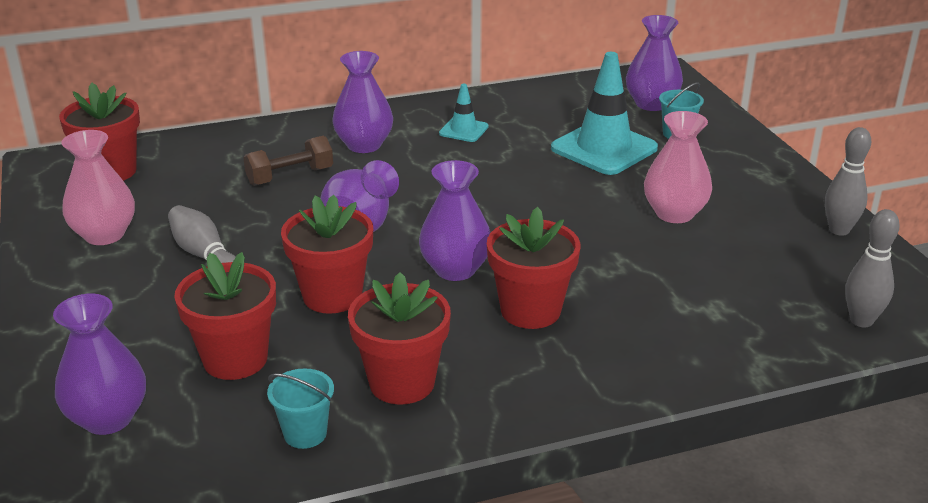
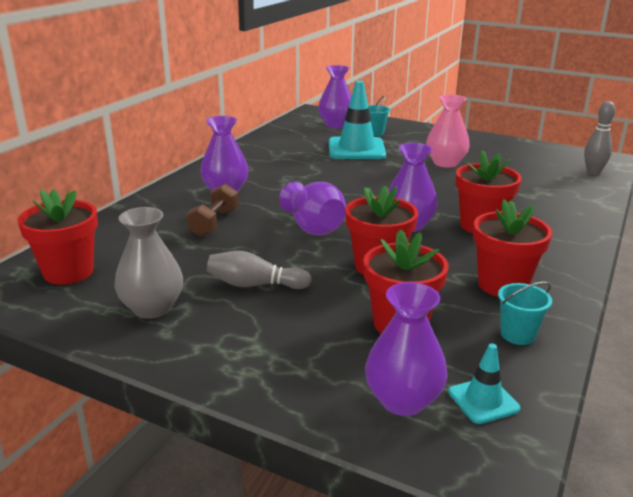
camera: 45 degrees left, 5 degrees down
pink vase [61,130,135,245] -> grey vase [114,207,183,319]
turquoise traffic cone [439,84,488,142] -> turquoise traffic cone moved to [448,343,520,424]
grey bowling pin [825,127,871,236] -> none

